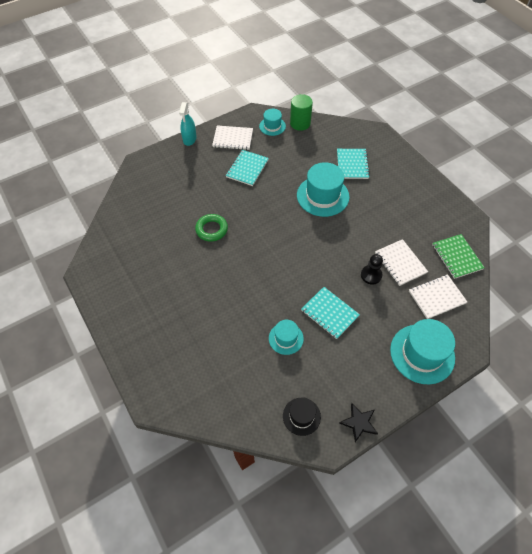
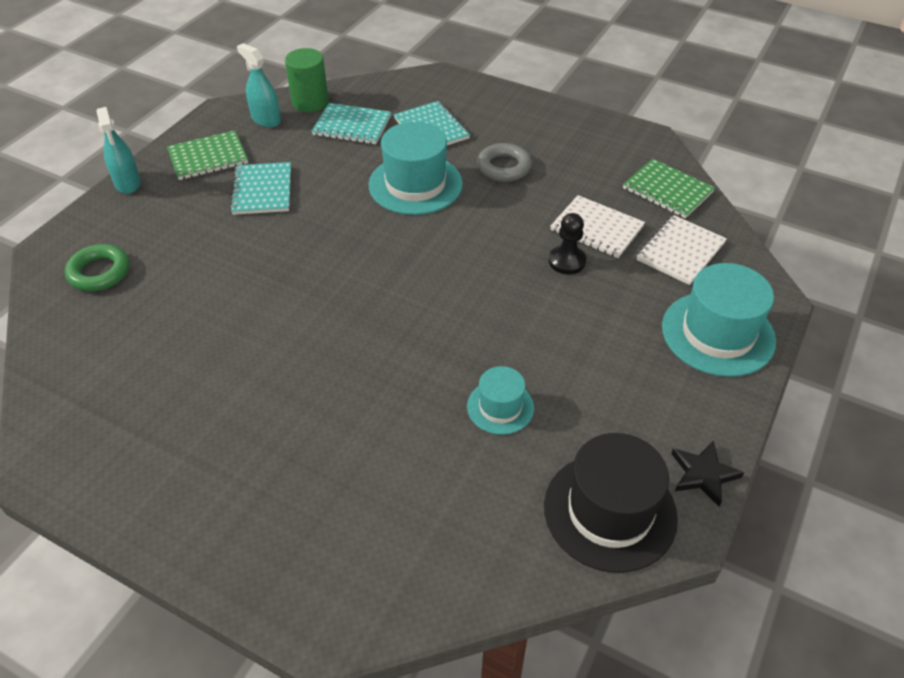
camera: 30 degrees left, 10 degrees down
green ring [195,214,228,242] -> green ring moved to [65,244,129,291]
white notebook [212,126,253,150] -> green notebook [167,130,248,180]
turquoise hat [259,109,286,136] -> turquoise spray bottle [237,43,281,127]
black hat [283,397,321,436] -> black hat [544,433,678,573], size x1.79
turquoise notebook [301,287,360,339] -> turquoise notebook moved to [311,103,391,144]
none -> grey ring [477,143,532,182]

